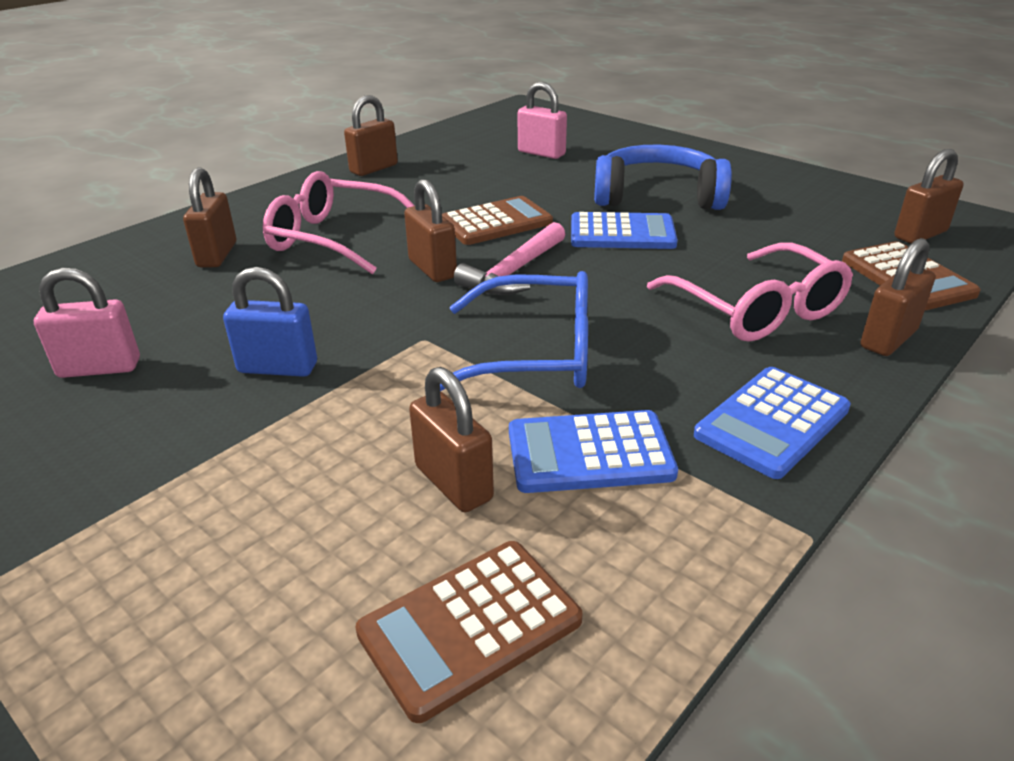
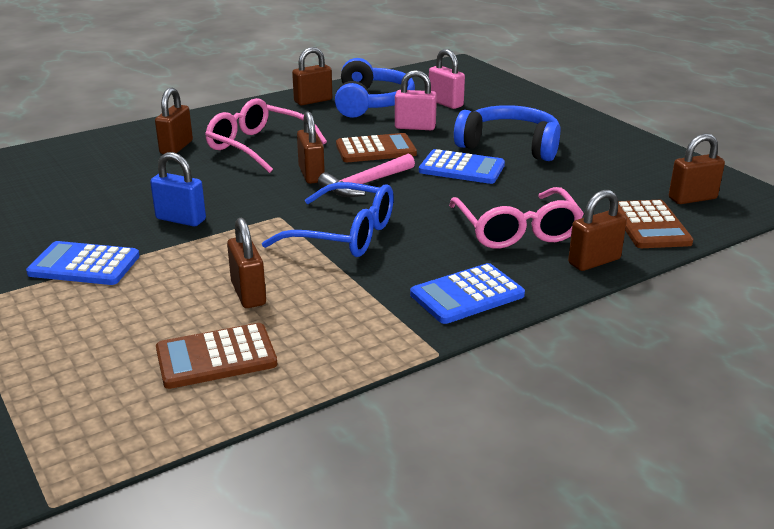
camera: 15 degrees right, 5 degrees down
pink padlock [34,268,140,378] -> pink padlock moved to [395,70,437,130]
blue calculator [509,410,678,493] -> blue calculator moved to [26,241,140,285]
none -> blue headphones [335,58,415,118]

